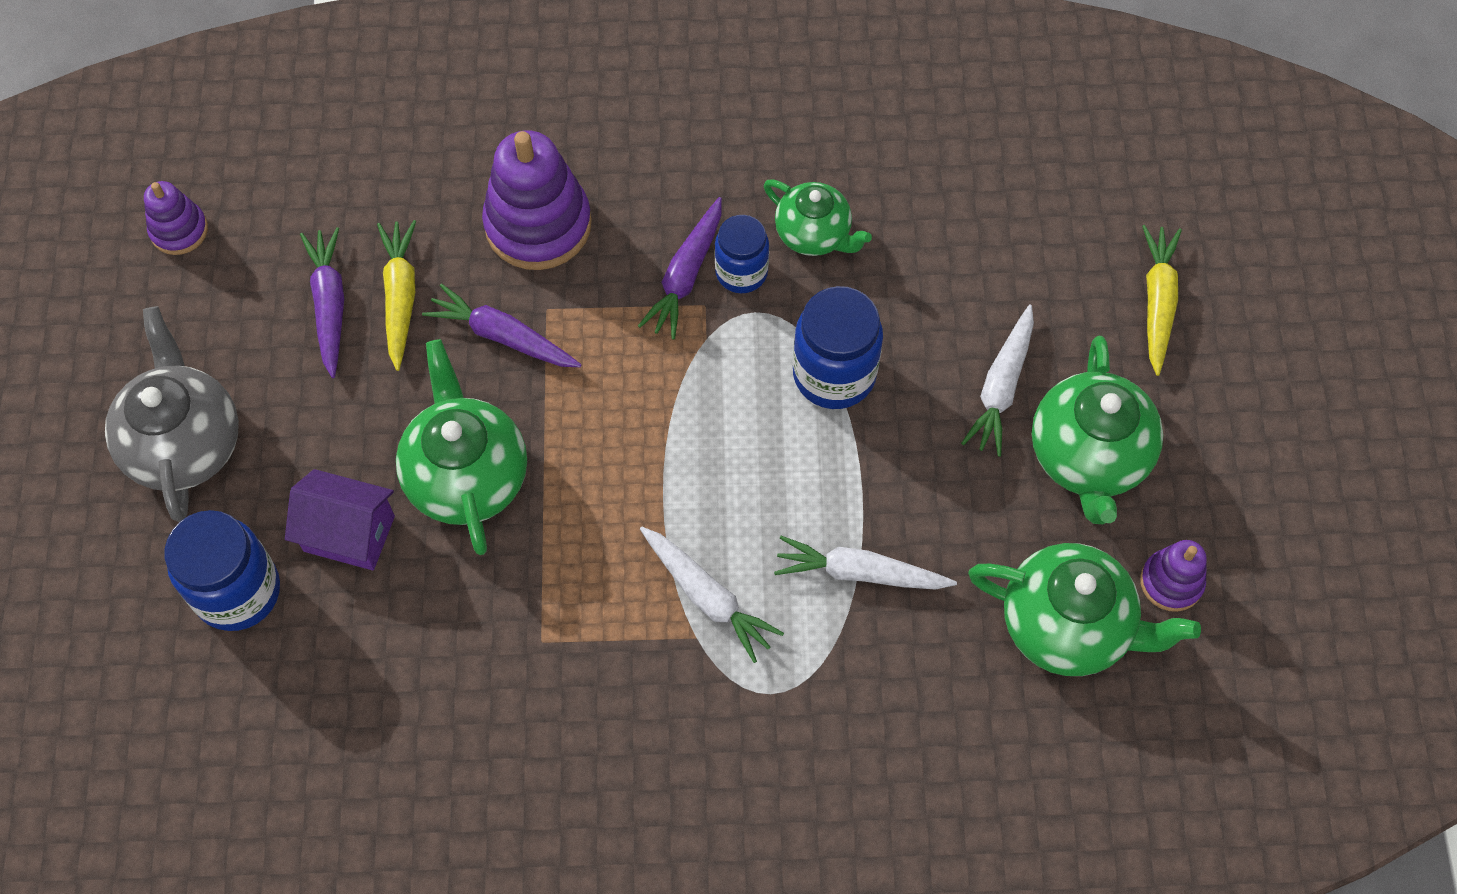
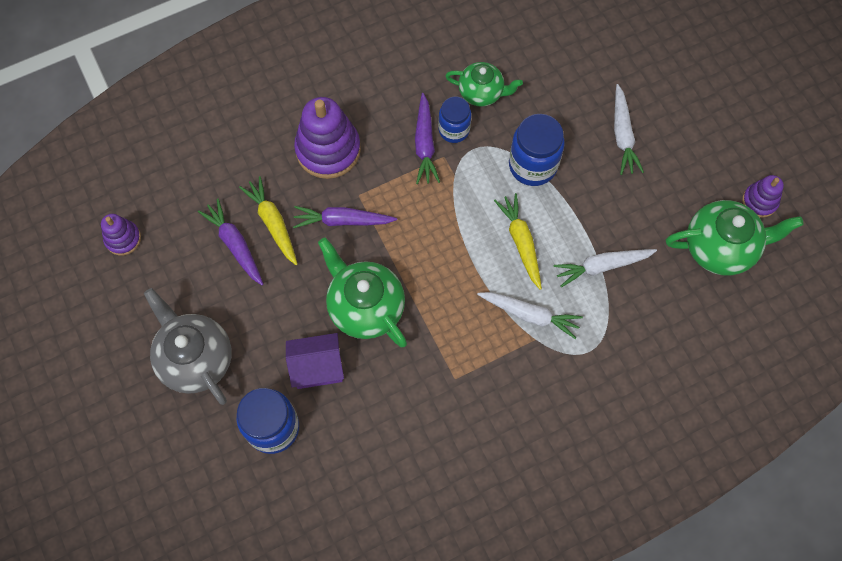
camera: 25 degrees left, 5 degrees up
green teapot [1032,336,1163,524] -> none
yellow carrot [1142,225,1182,376] -> yellow carrot moved to [494,193,542,290]

